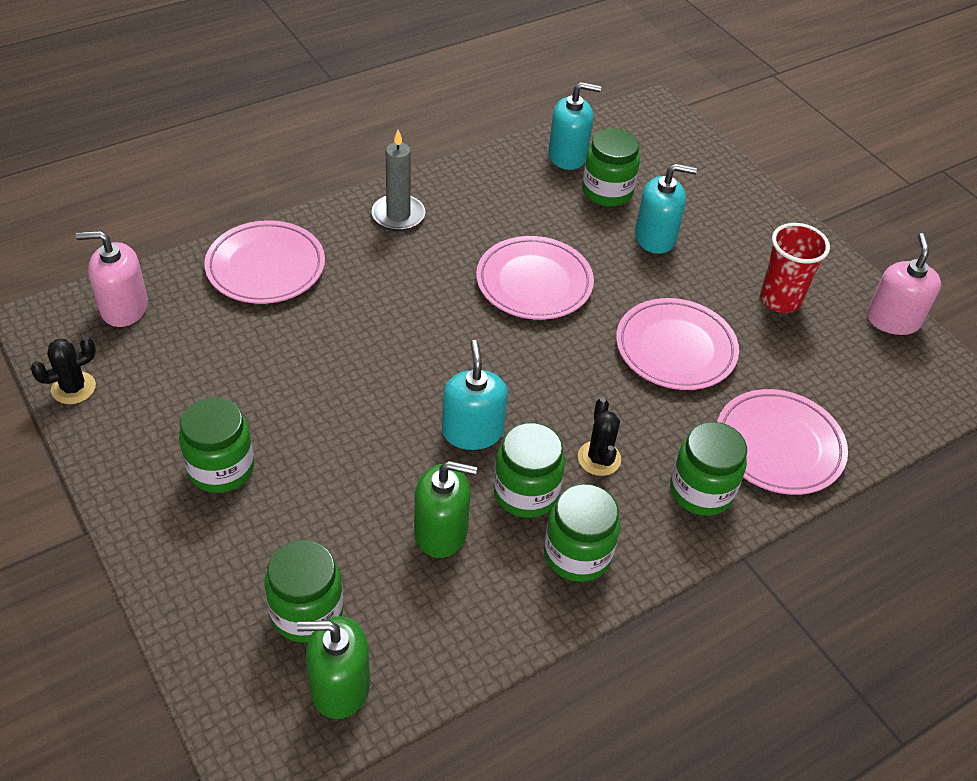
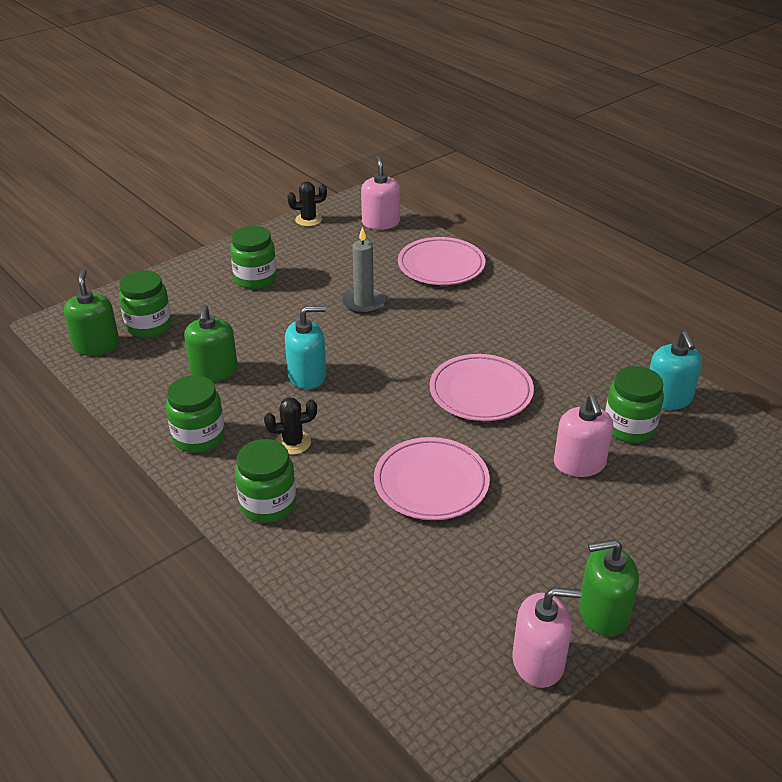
camera: 85 degrees right, 10 degrees down
black cactus [30,337,96,404] -> black cactus turned 60 degrees counterclockwise [287,181,327,226]
grey candle [372,130,425,231] -> grey candle moved to [342,227,386,314]
green jar [494,423,565,518] -> none
turquoise soap dispenser [635,164,697,254] -> pink soap dispenser [554,395,613,477]
pink plate [717,389,848,495] -> none
red cup [760,223,830,313] -> none
none -> green soap dispenser [579,539,639,637]

